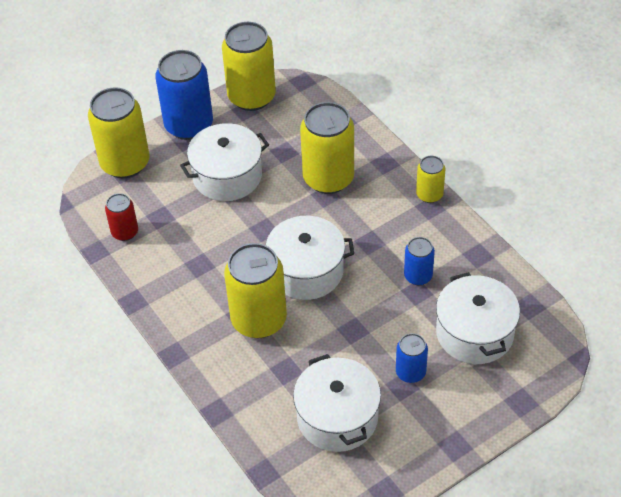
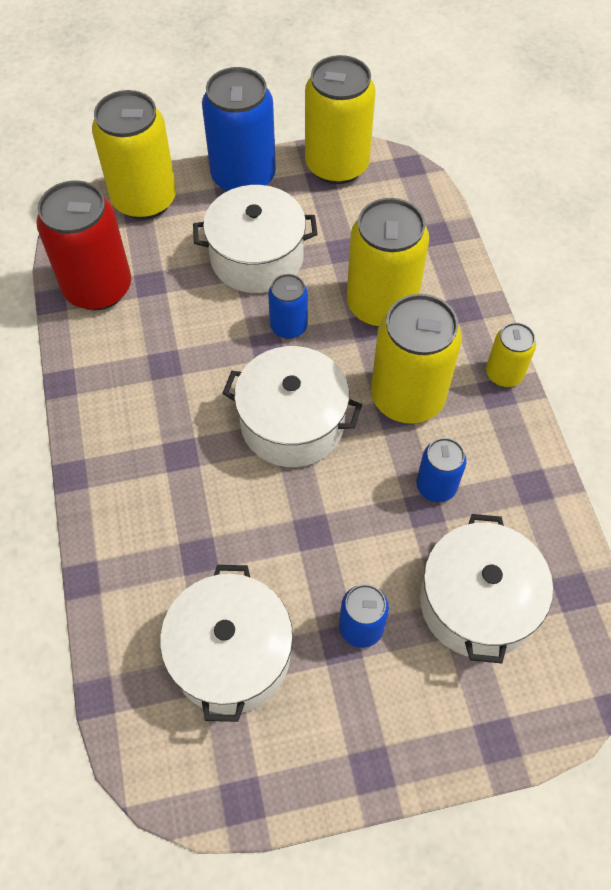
camera: 20 degrees right, 10 degrees up
red can [105,193,138,241] -> red can [36,180,131,310], size x1.91
yellow can [224,243,287,338] -> yellow can moved to [371,294,462,424]
none -> blue can [268,274,308,339]

